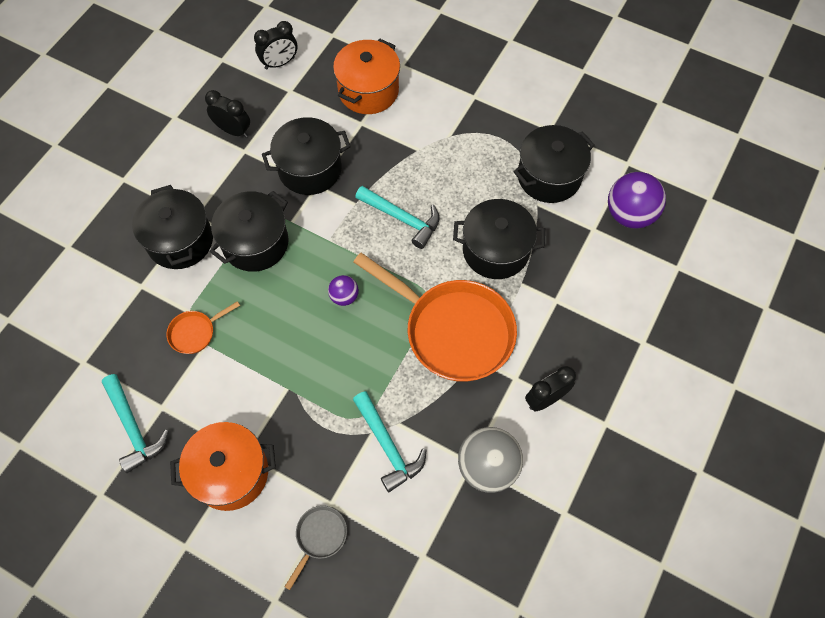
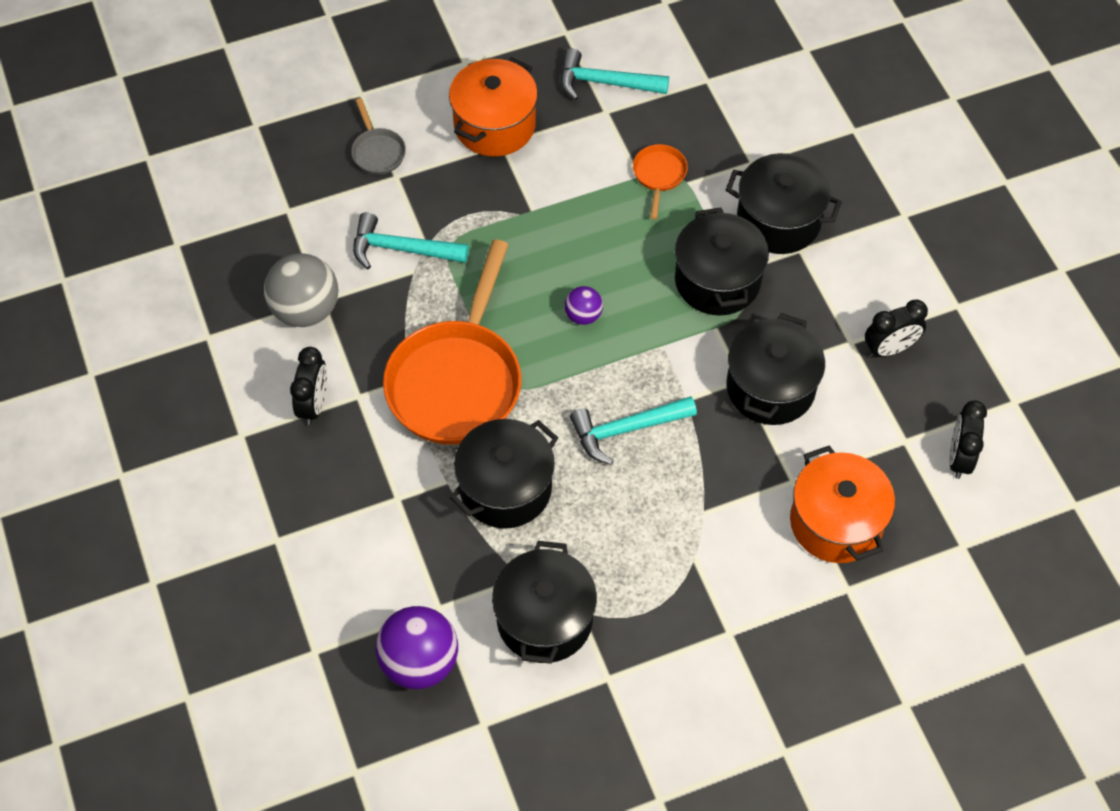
camera: 130 degrees right, 5 degrees down
orange pan [354,253,517,382] -> orange pan turned 60 degrees counterclockwise [383,239,521,445]

